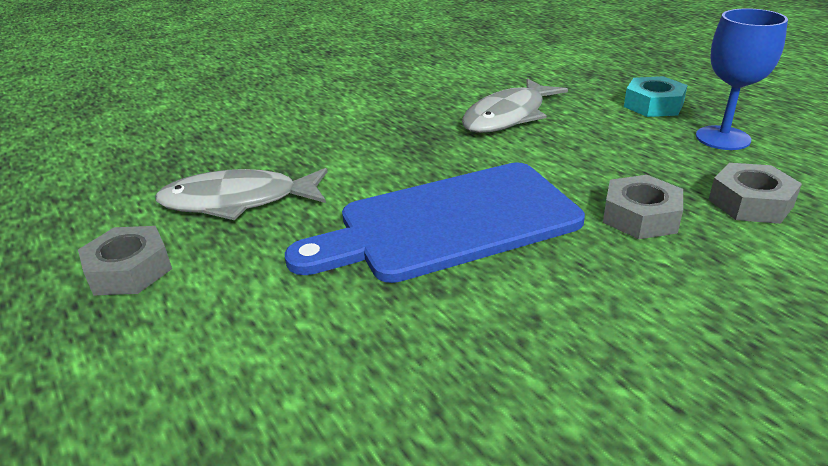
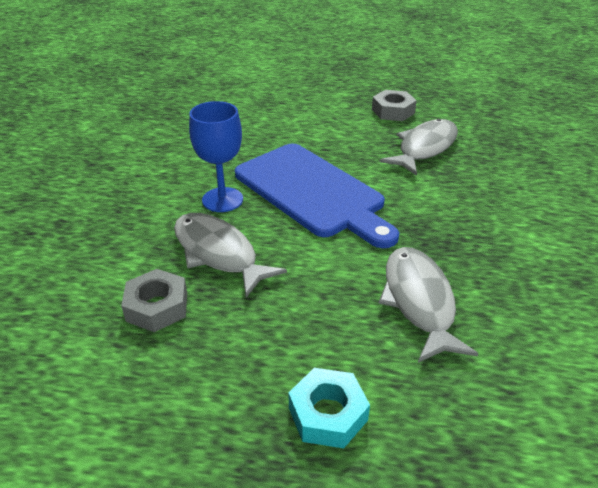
camera: 130 degrees right, 5 degrees up
blue cutting board [285,163,585,283] -> blue cutting board turned 120 degrees clockwise [235,144,399,248]
grey nut [603,175,683,239] -> grey fish [174,213,287,298]
blue goblet [696,8,788,150] -> blue goblet moved to [189,101,243,212]

